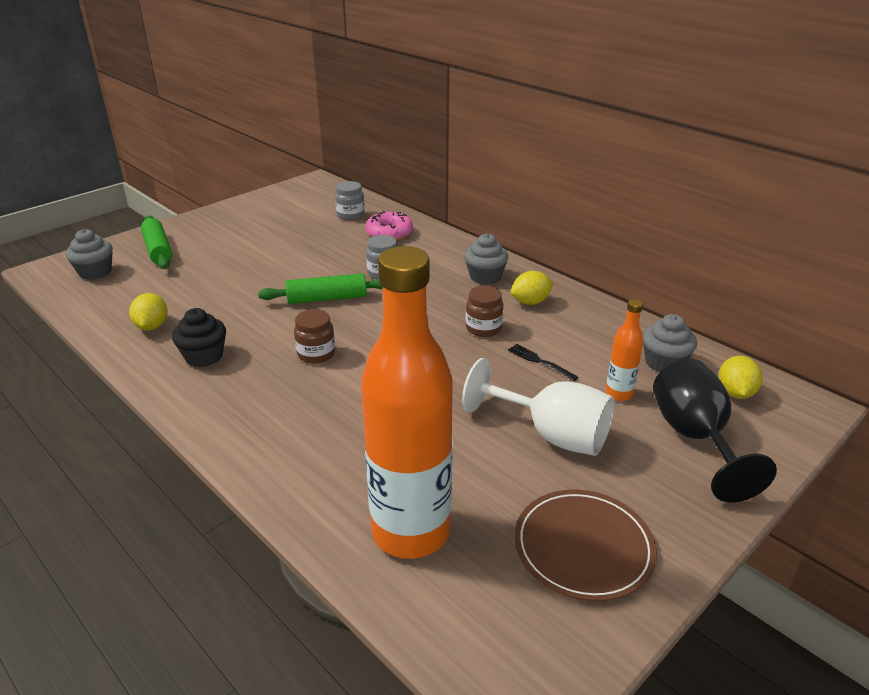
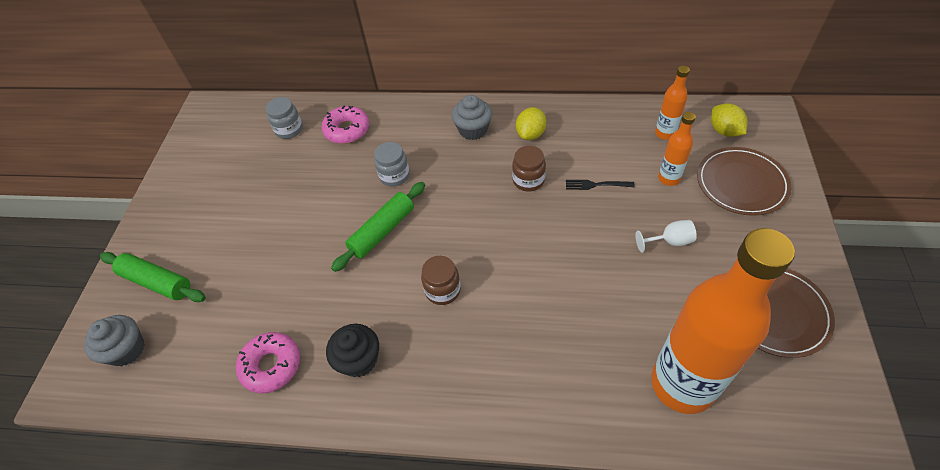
camera: 35 degrees left, 20 degrees up
yellow lemon [129,293,168,330] -> pink donut [236,332,300,394]
white goblet [462,358,615,456] -> white goblet [635,220,697,253], size x0.48
grey cupcake [643,314,697,372] -> orange bottle [655,66,690,140]
black goblet [653,359,777,502] -> brown plate [697,147,791,216]

